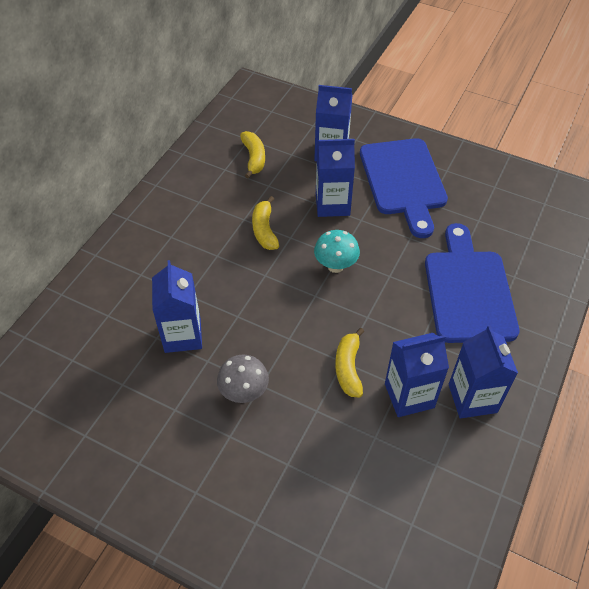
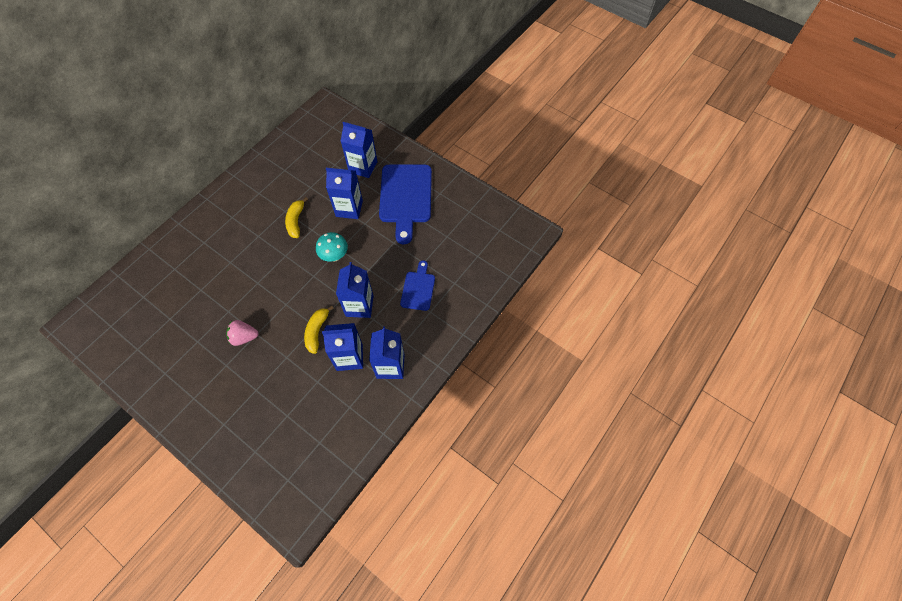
camera: 10 degrees right, 10 degrees up
blue carton [152,260,202,353] -> blue carton moved to [336,262,374,318]
grey mushroom [217,354,269,403] -> pink strawberry [226,320,259,346]
yellow banana [240,131,265,178] -> none
blue cutting board [425,223,519,343] -> blue cutting board [400,260,435,311], size x0.54

